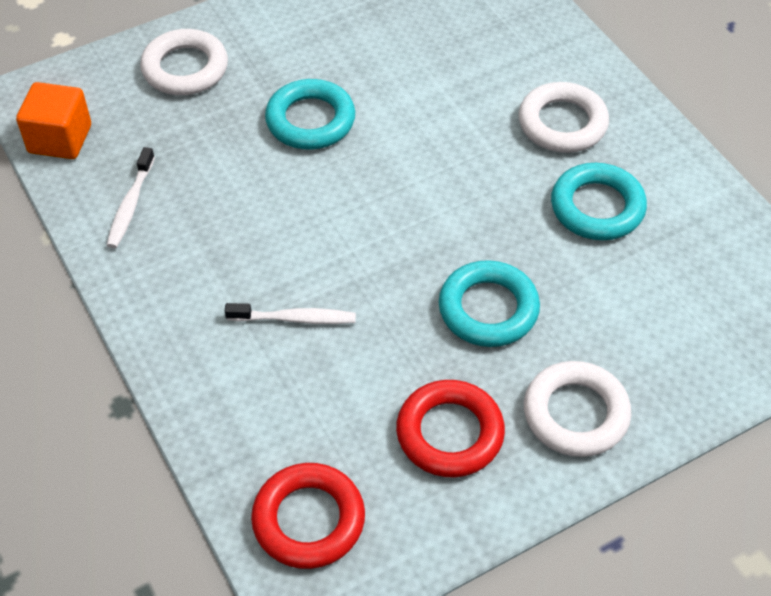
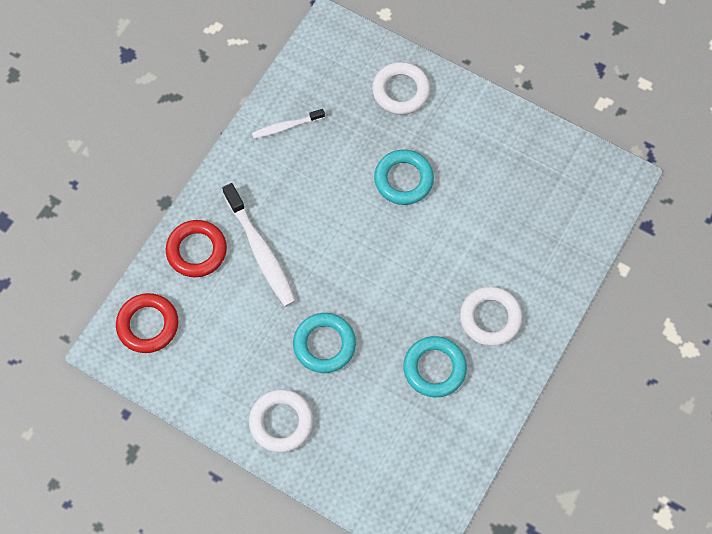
camera: 60 degrees right, 15 degrees up
orange cube [16,82,91,159] -> none
white toothbrush [225,303,356,324] -> white toothbrush [222,183,296,307], size x1.78
red ring [396,380,505,477] -> red ring moved to [166,220,227,277]

